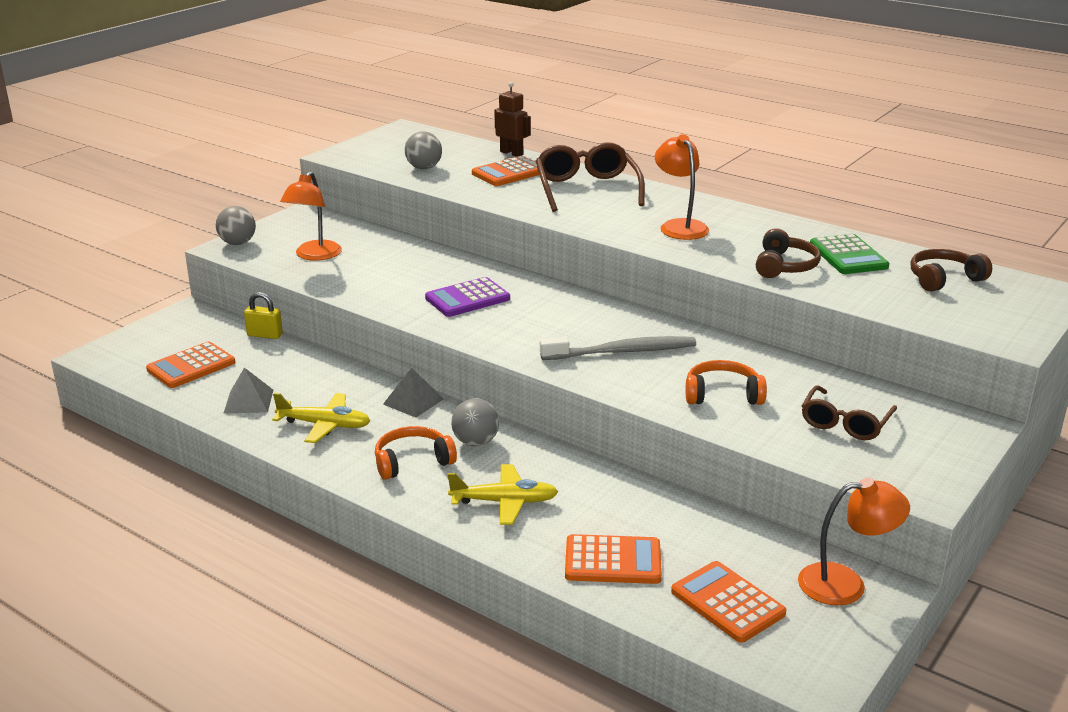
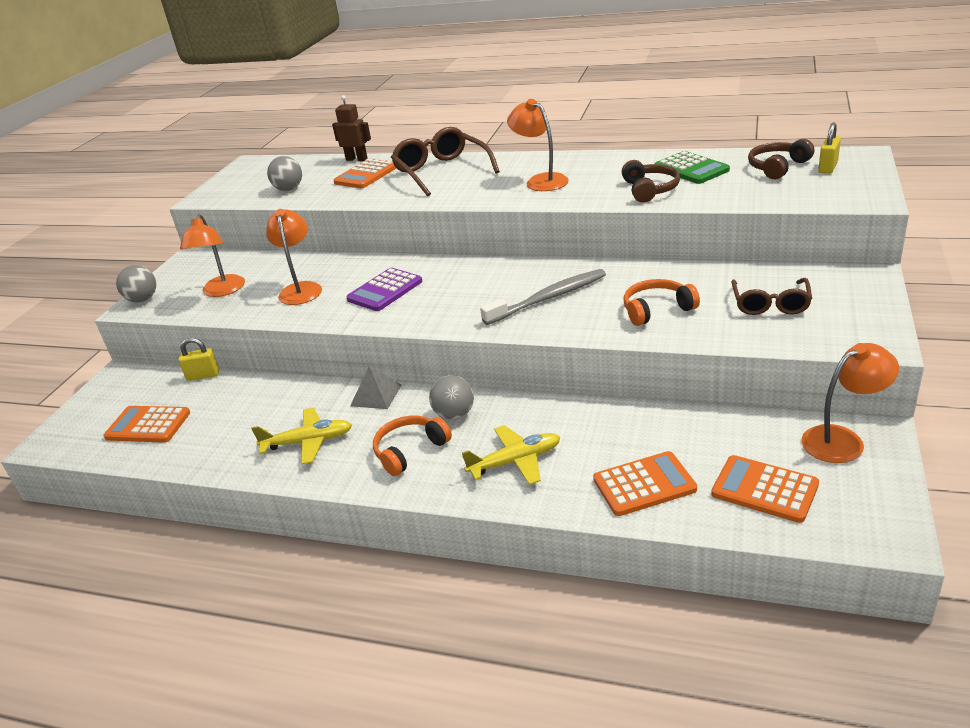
camera: 15 degrees left, 5 degrees up
orange calculator [146,342,235,388] -> orange calculator turned 75 degrees clockwise [103,406,190,443]
grey pyramid [223,367,273,414] -> none
none -> orange lamp [266,209,322,305]
none -> yellow padlock [818,123,841,174]

